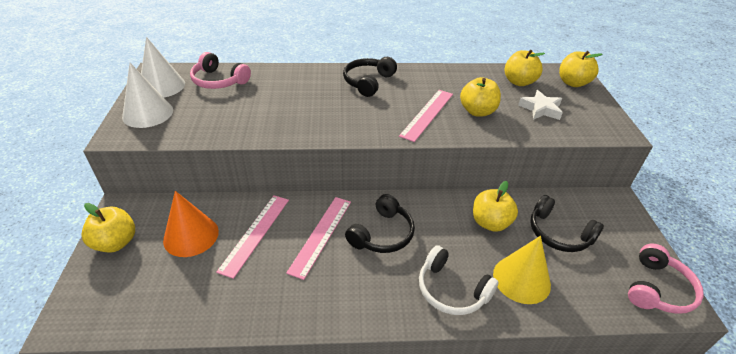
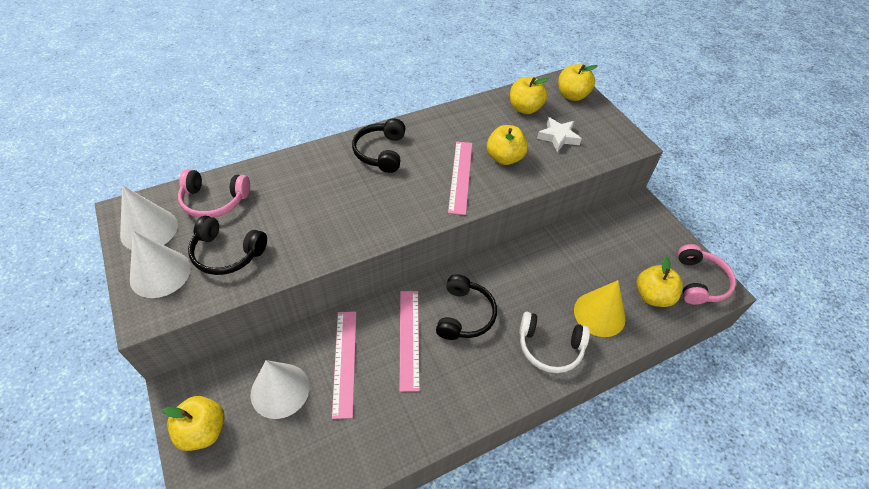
camera: 25 degrees left, 10 degrees up
orange cone [163,191,219,257] -> white cone [250,360,309,419]
yellow apple [473,181,518,232] -> yellow apple moved to [637,257,683,307]
black headphones [530,195,604,252] -> black headphones moved to [188,216,267,275]

